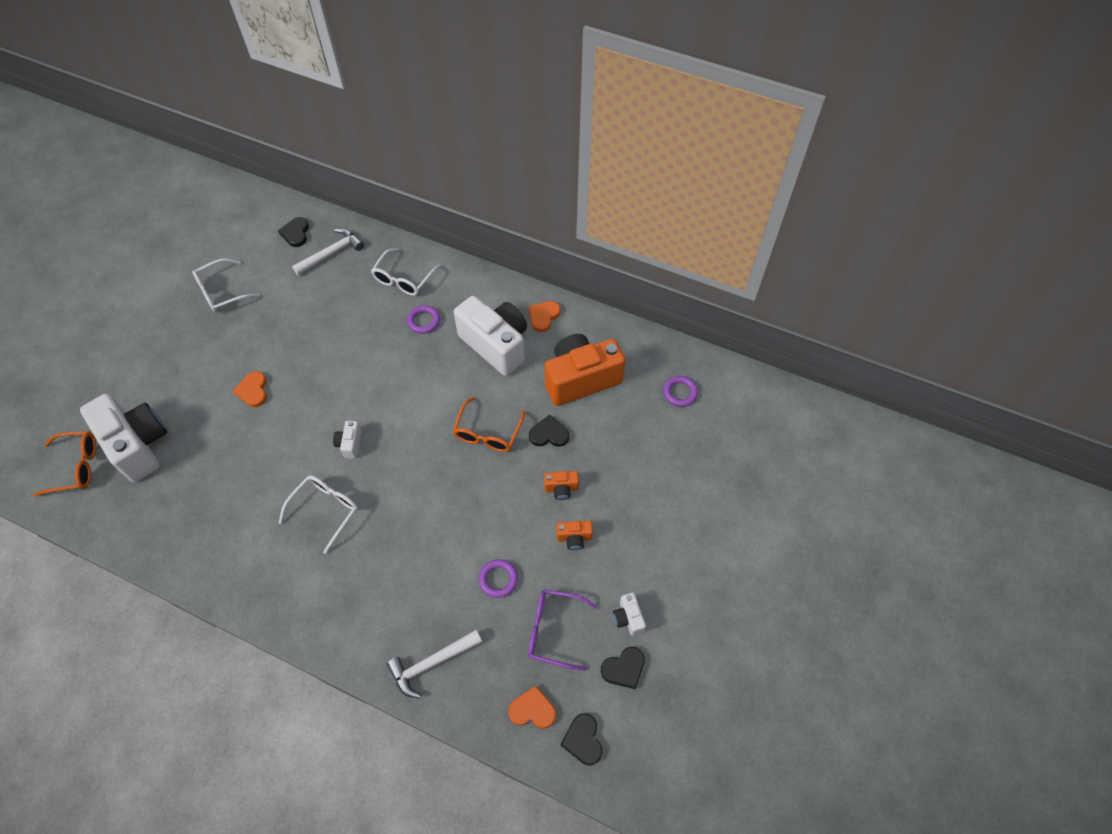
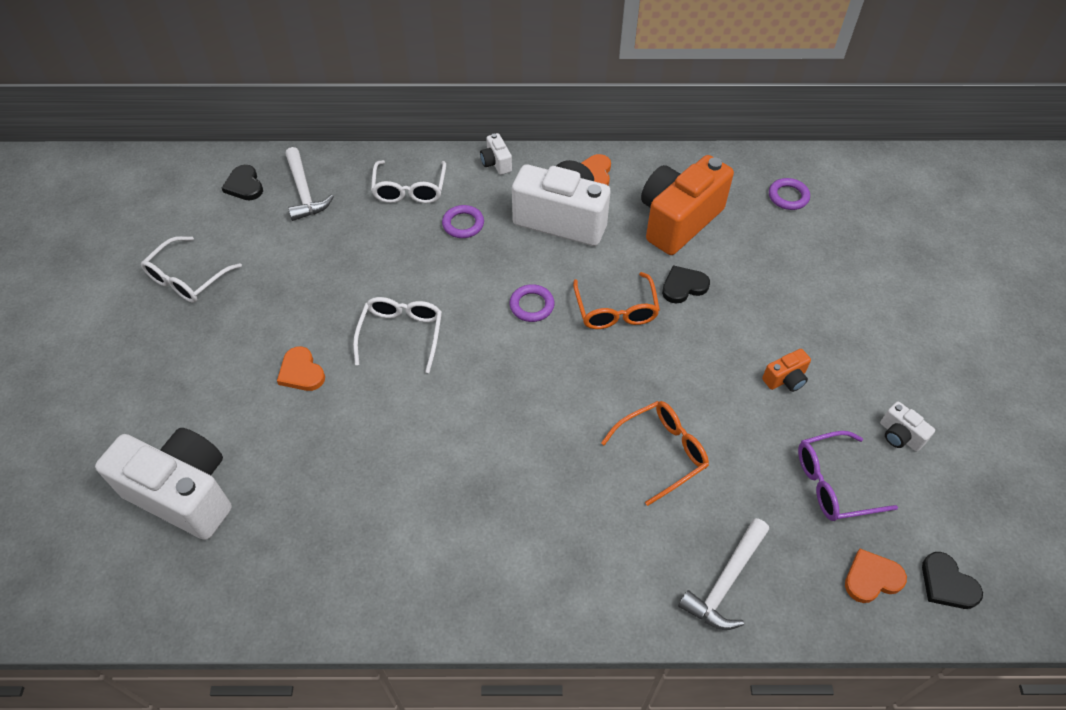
camera: 25 degrees left, 5 degrees down
orange glasses [33,431,96,497] -> orange glasses moved to [601,401,709,506]
white glasses [279,475,358,554] -> white glasses moved to [353,297,442,373]
white hammer [292,228,364,276] -> white hammer turned 135 degrees clockwise [285,147,334,221]
white camera [333,421,362,459] -> white camera moved to [480,133,512,175]
purple ring [479,559,518,598] -> purple ring moved to [510,284,555,322]
orange camera [544,471,579,500] -> none
black heart [601,647,645,689] -> none

